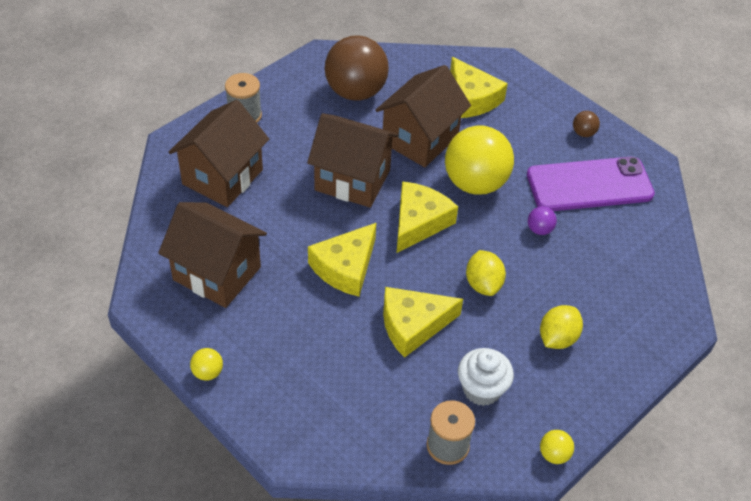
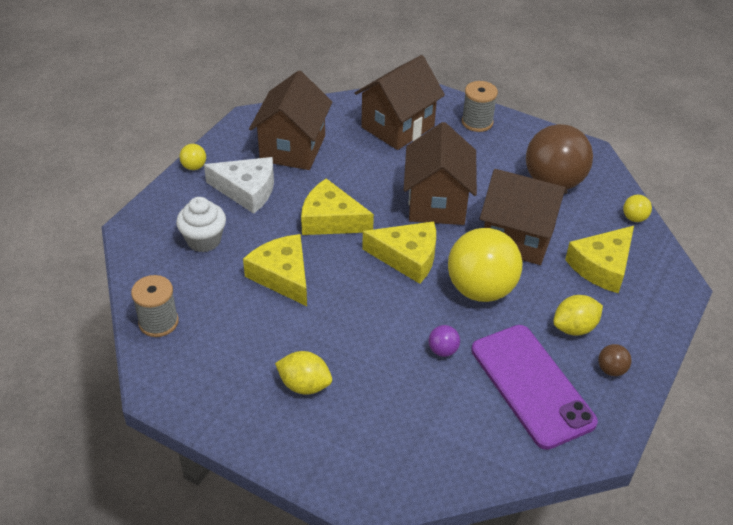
camera: 75 degrees right, 5 degrees down
brown house [168,100,269,207] -> brown house turned 60 degrees counterclockwise [355,55,445,150]
white cupcake [458,348,514,406] -> white cupcake moved to [176,197,226,252]
yellow lemon [466,250,506,296] -> yellow lemon moved to [553,295,603,336]
yellow ball [540,430,574,464] -> yellow ball moved to [623,195,652,222]
none -> white cheese [204,157,274,214]

